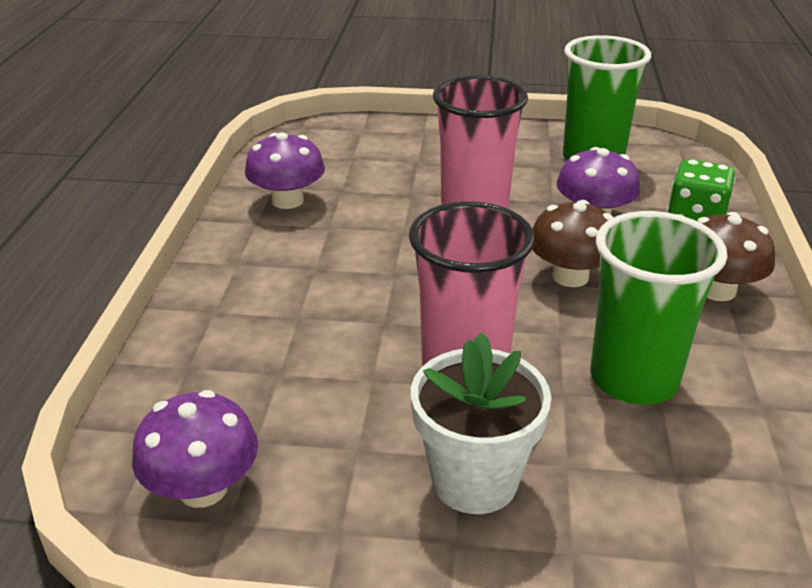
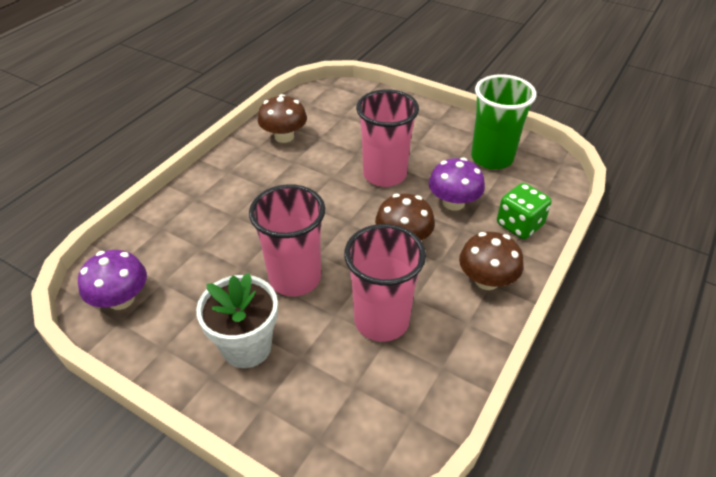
camera: 25 degrees right, 10 degrees up
purple mushroom [245,132,325,209] -> brown mushroom [258,94,307,143]
green cup [590,211,728,405] -> pink cup [344,224,426,342]

